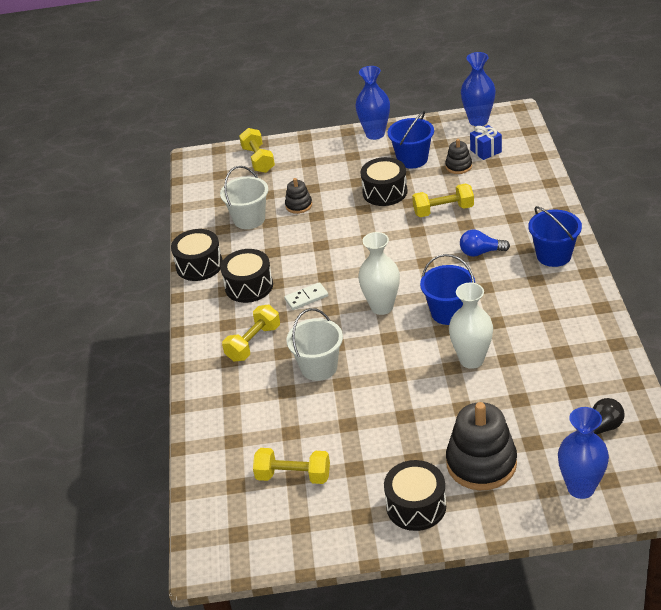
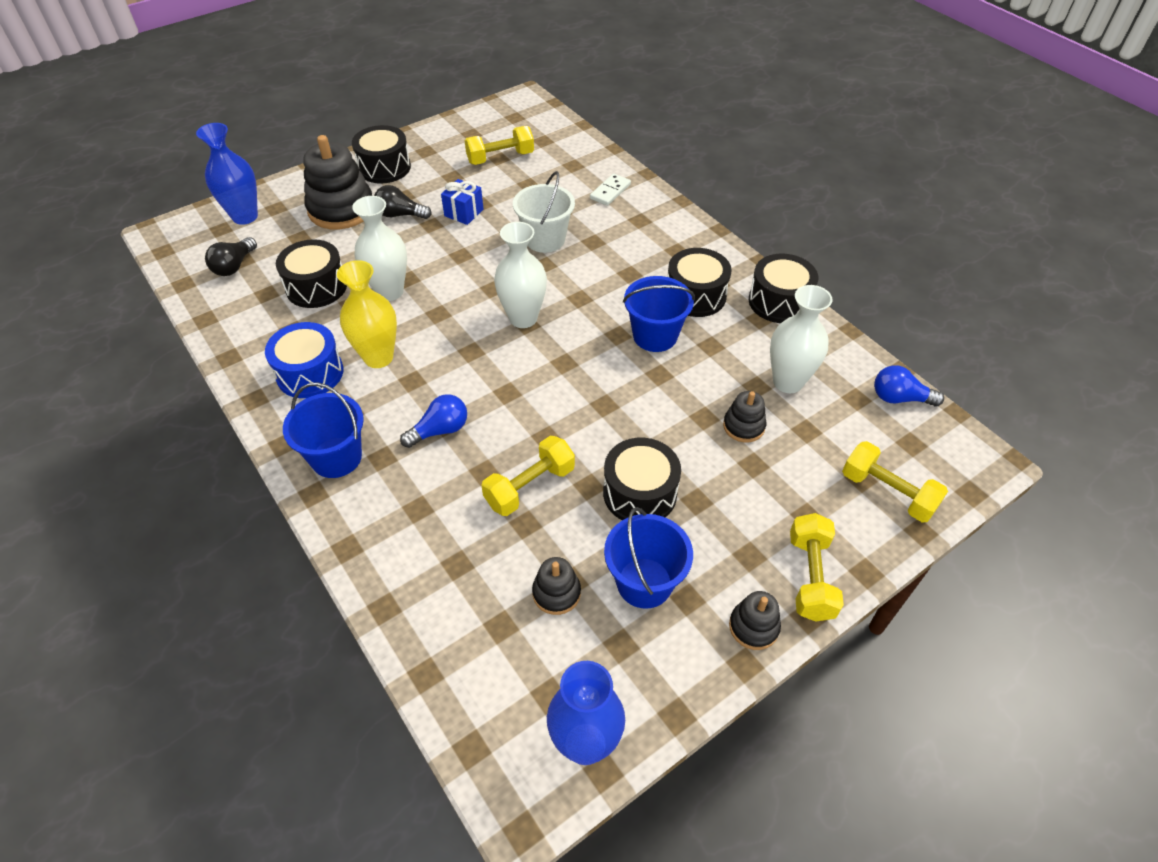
camera: 145 degrees right, 10 degrees up
white bucket [220,166,268,229] -> white vase [770,285,832,393]
yellow dumbbell [222,305,280,362] -> yellow dumbbell moved to [790,513,844,622]
white domino [284,282,328,310] -> white domino moved to [590,173,631,206]
blue vase [355,66,390,140] -> black stacking toy [729,591,781,650]
blue bucket [420,254,475,325] -> blue bucket moved to [623,276,695,352]
blue gift [470,125,502,160] -> blue gift moved to [441,179,484,225]
none -> blue drum [265,322,343,398]
none -> black drum [276,239,347,308]
none -> yellow vase [337,260,397,368]
none -> black light bulb [374,185,432,219]
none -> blue light bulb [874,365,944,406]

